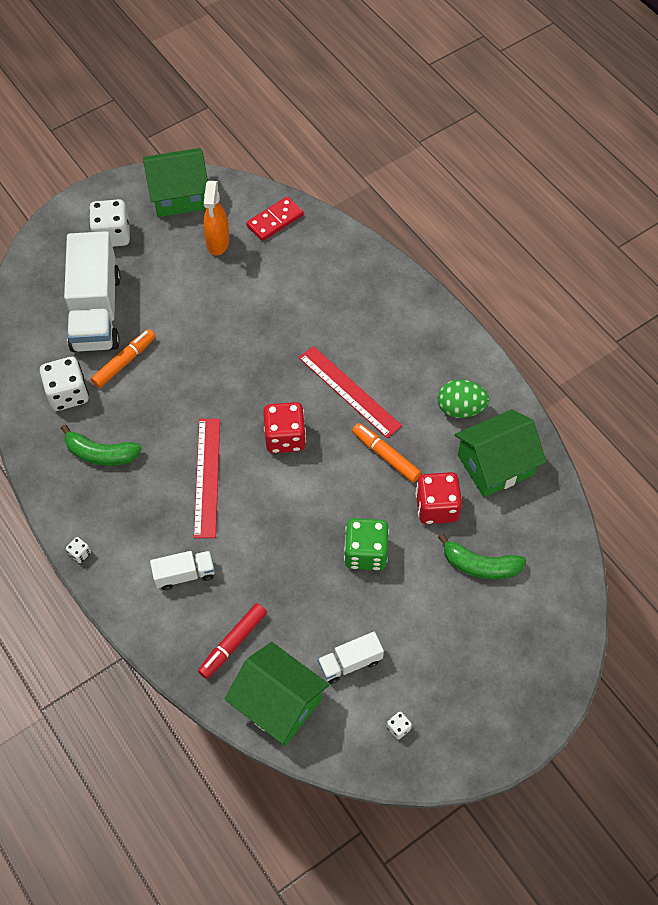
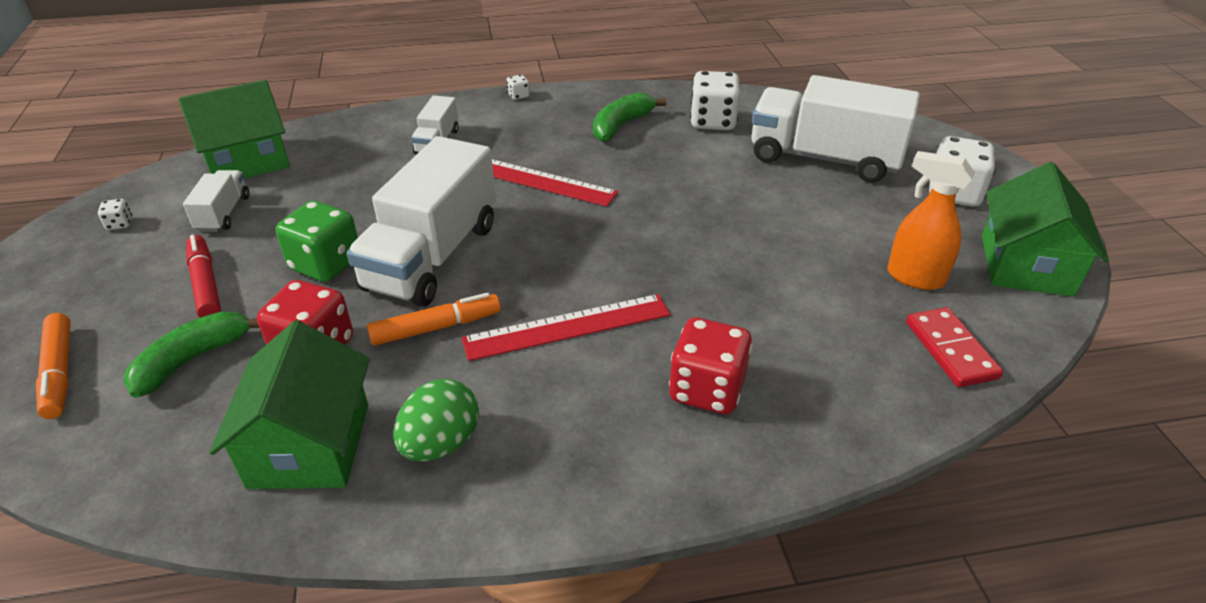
camera: 115 degrees right, 20 degrees down
orange marker [91,329,156,388] -> orange marker moved to [36,313,71,419]
red marker [198,603,267,679] -> red marker moved to [186,235,221,318]
red dice [263,402,306,453] -> red dice moved to [669,317,752,414]
none -> white truck [347,136,496,307]

